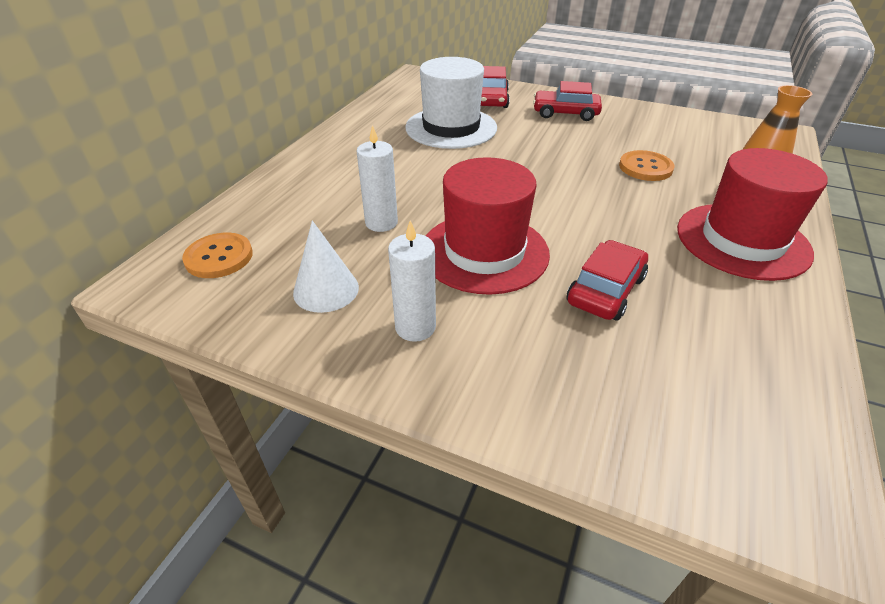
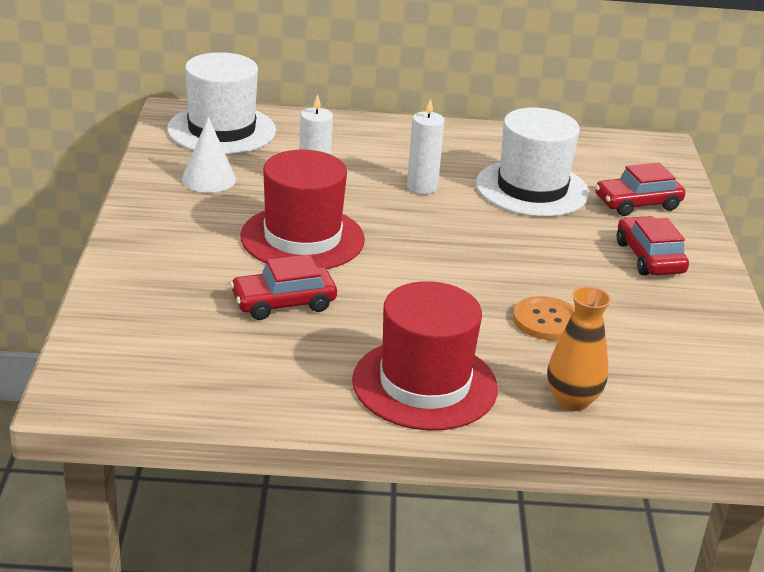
camera: 65 degrees right, 10 degrees down
orange button [182,233,253,278] -> white hat [167,52,276,155]
white candle [388,220,436,342] -> white candle moved to [407,98,445,195]
red car [567,240,648,320] -> red car turned 150 degrees clockwise [230,254,337,320]

